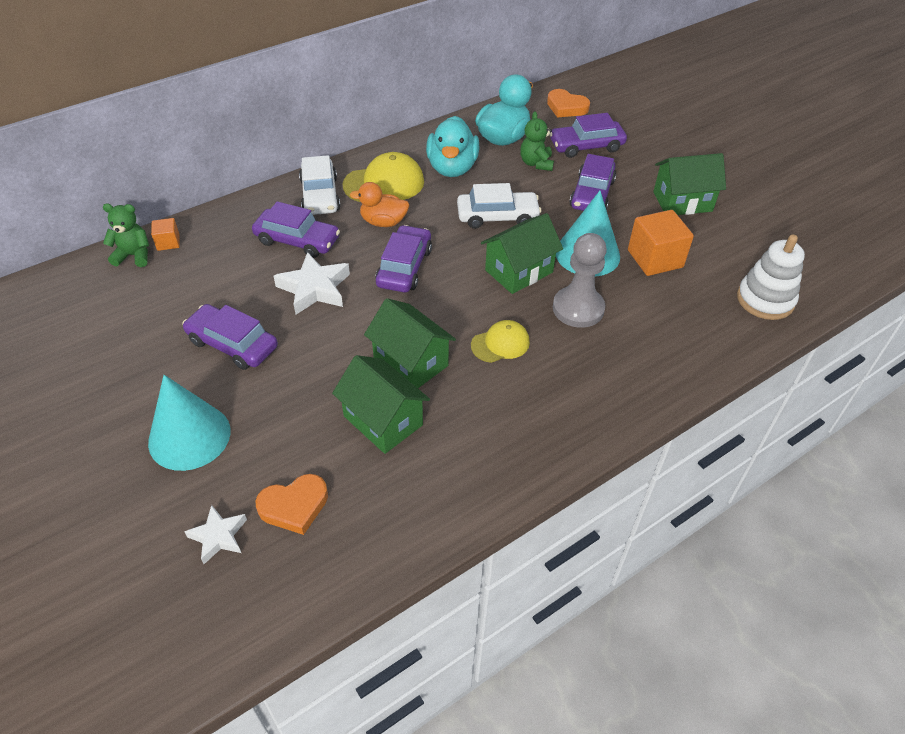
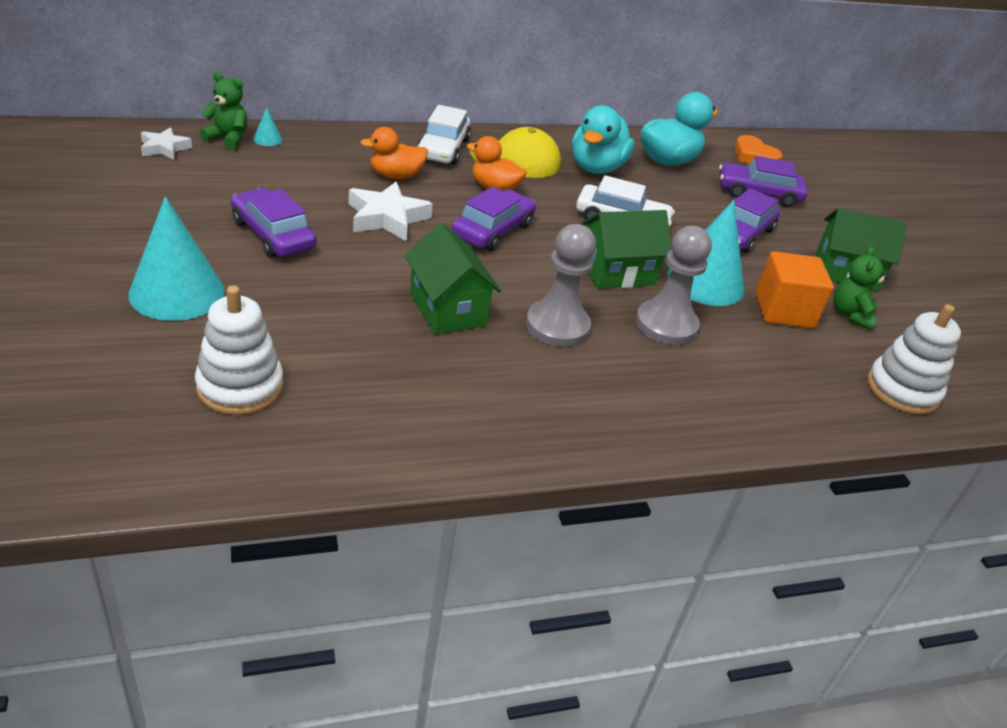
camera: 15 degrees right, 10 degrees down
orange cube [151,218,180,251] -> turquoise cone [253,107,282,146]
white star [184,505,247,564] -> white star moved to [141,127,192,160]
purple car [252,201,340,258] -> orange duck [360,127,428,179]
orange heart [256,474,328,535] -> white stacking toy [195,285,283,415]
green house [332,355,430,454] -> none
yellow cap [471,320,530,363] -> grey pawn [526,224,596,347]
green teddy bear [520,111,554,171] -> green teddy bear moved to [833,246,888,330]

